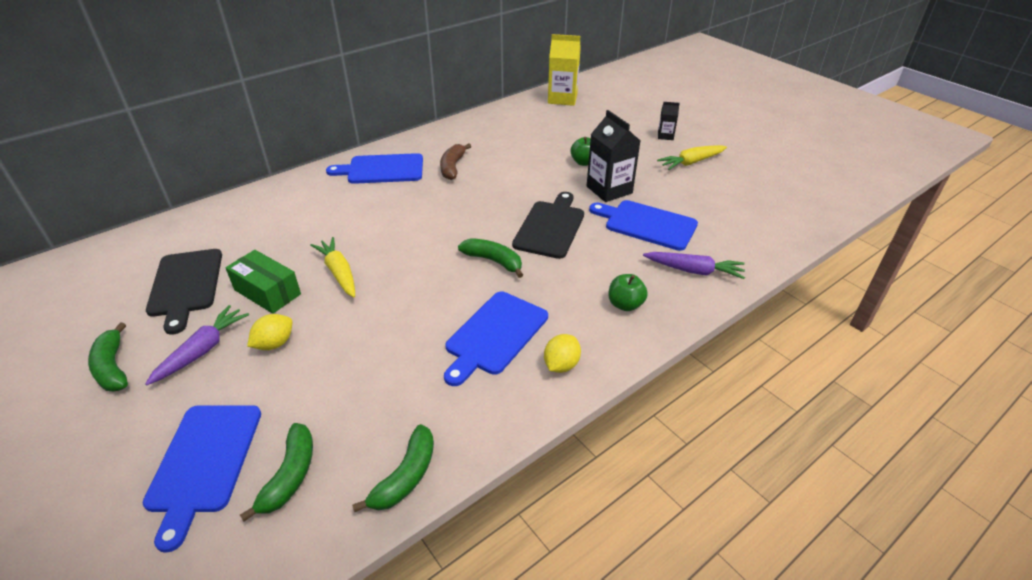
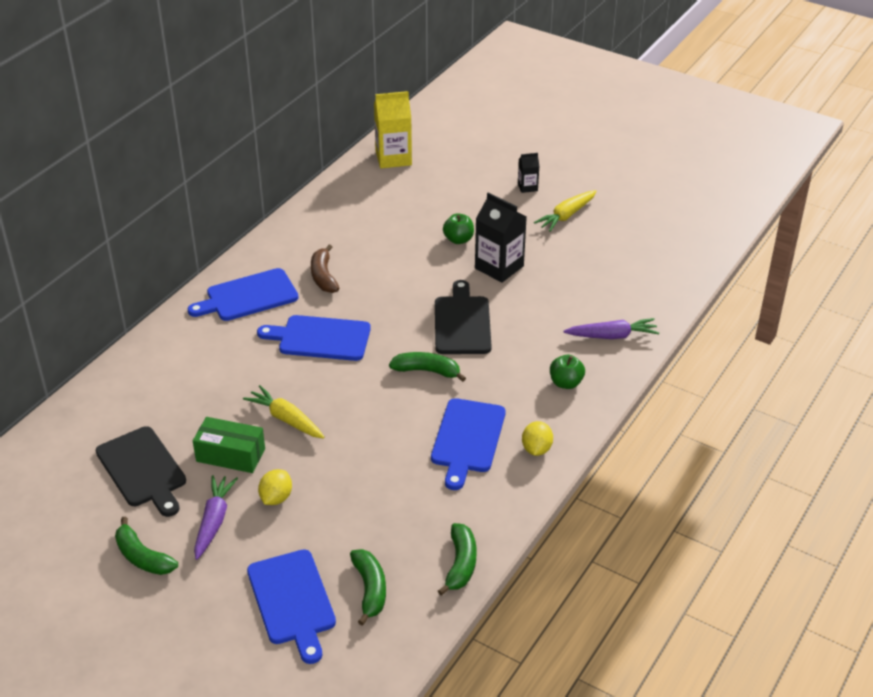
camera: 20 degrees left, 0 degrees up
blue cutting board [589,200,698,251] -> blue cutting board moved to [257,315,371,361]

